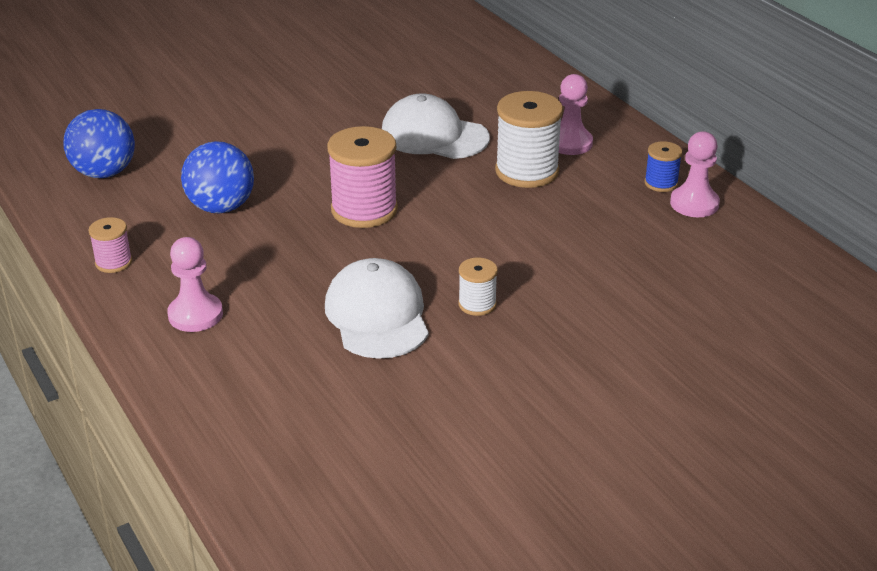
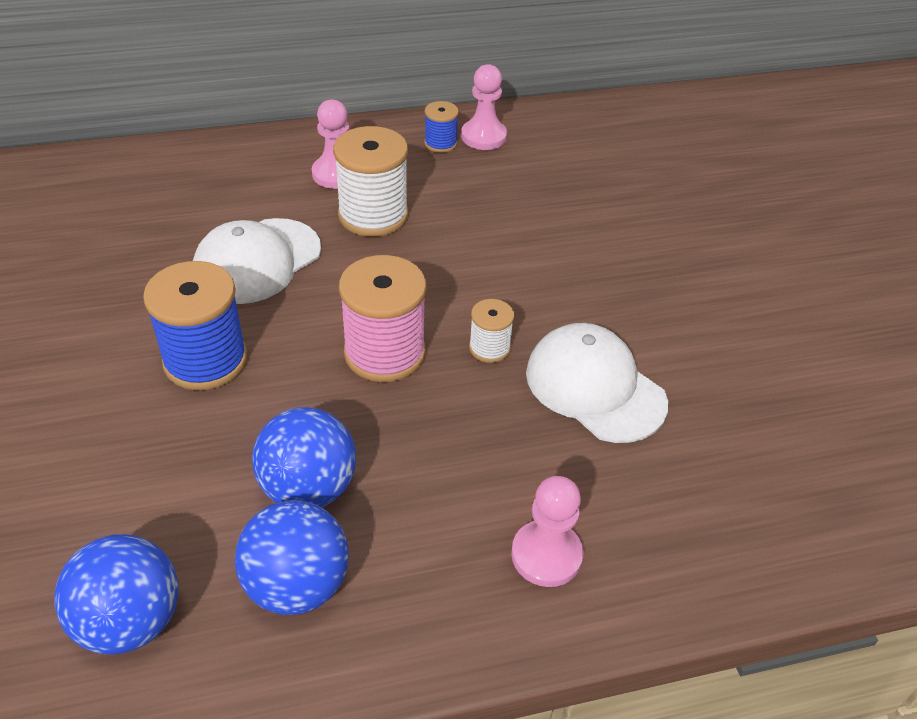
camera: 75 degrees left, 10 degrees up
pink spool [88,217,132,273] -> none
white cap [325,258,429,359] -> white cap turned 45 degrees clockwise [526,323,668,443]
white spool [458,258,498,316] -> white spool moved to [469,299,514,363]
none -> blue spool [143,261,248,390]
none -> blue ball [235,500,349,615]

